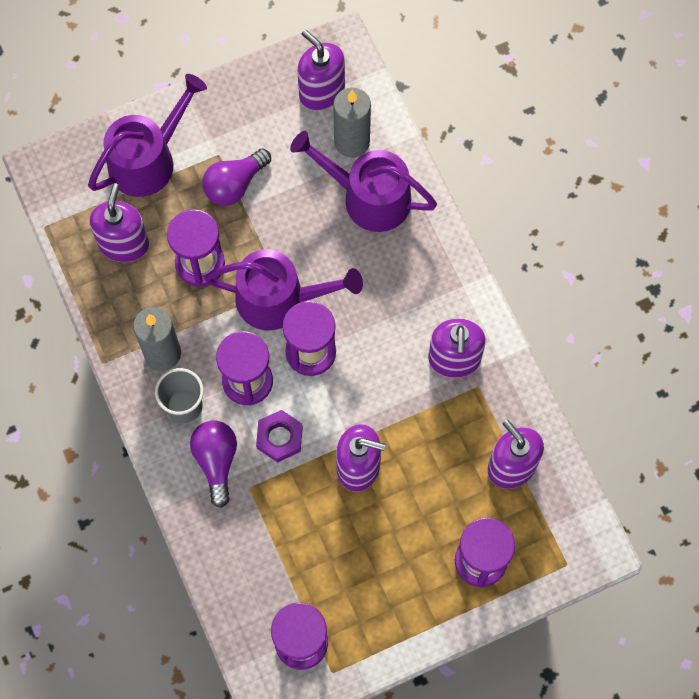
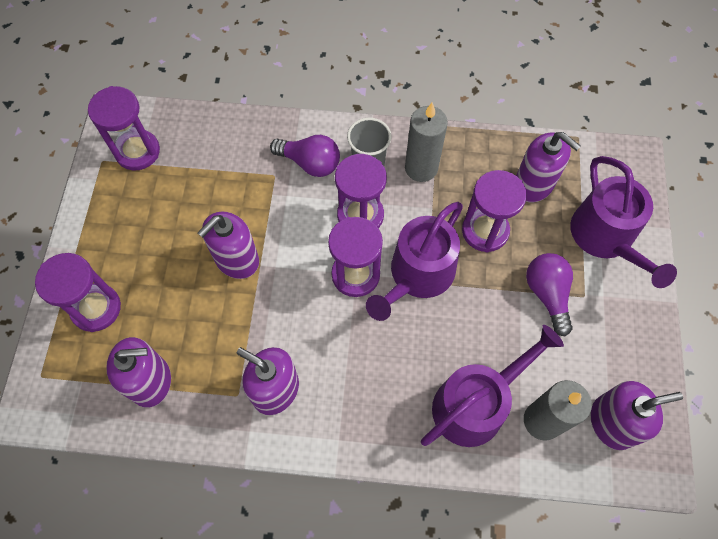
camera: 120 degrees right, 5 degrees down
purple nut [256,410,303,462] -> none

